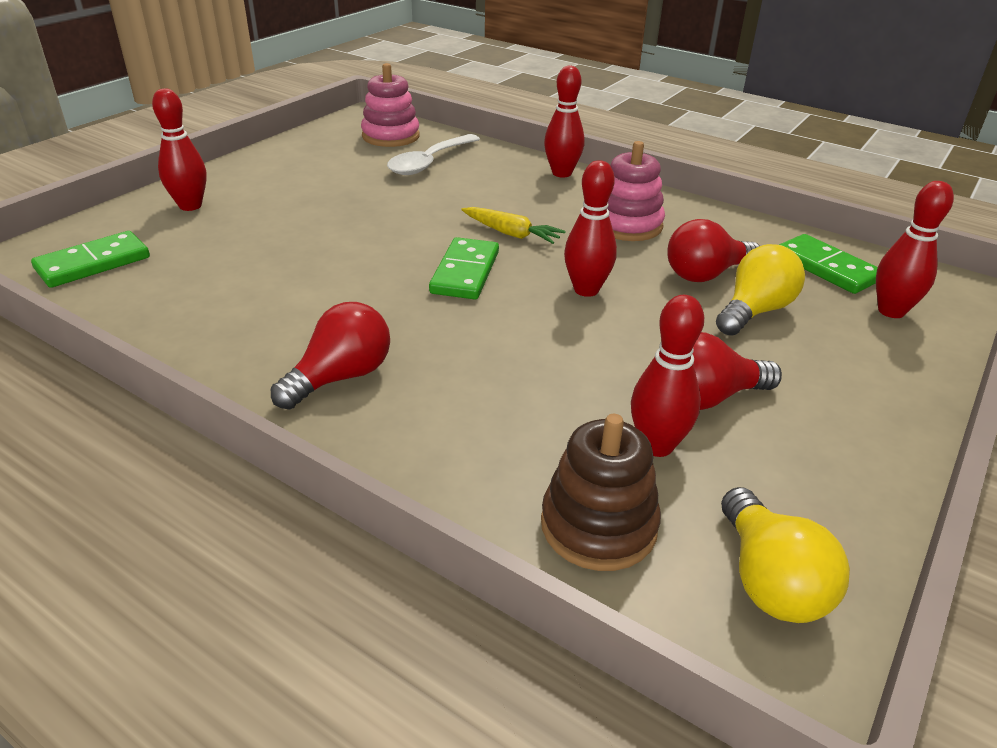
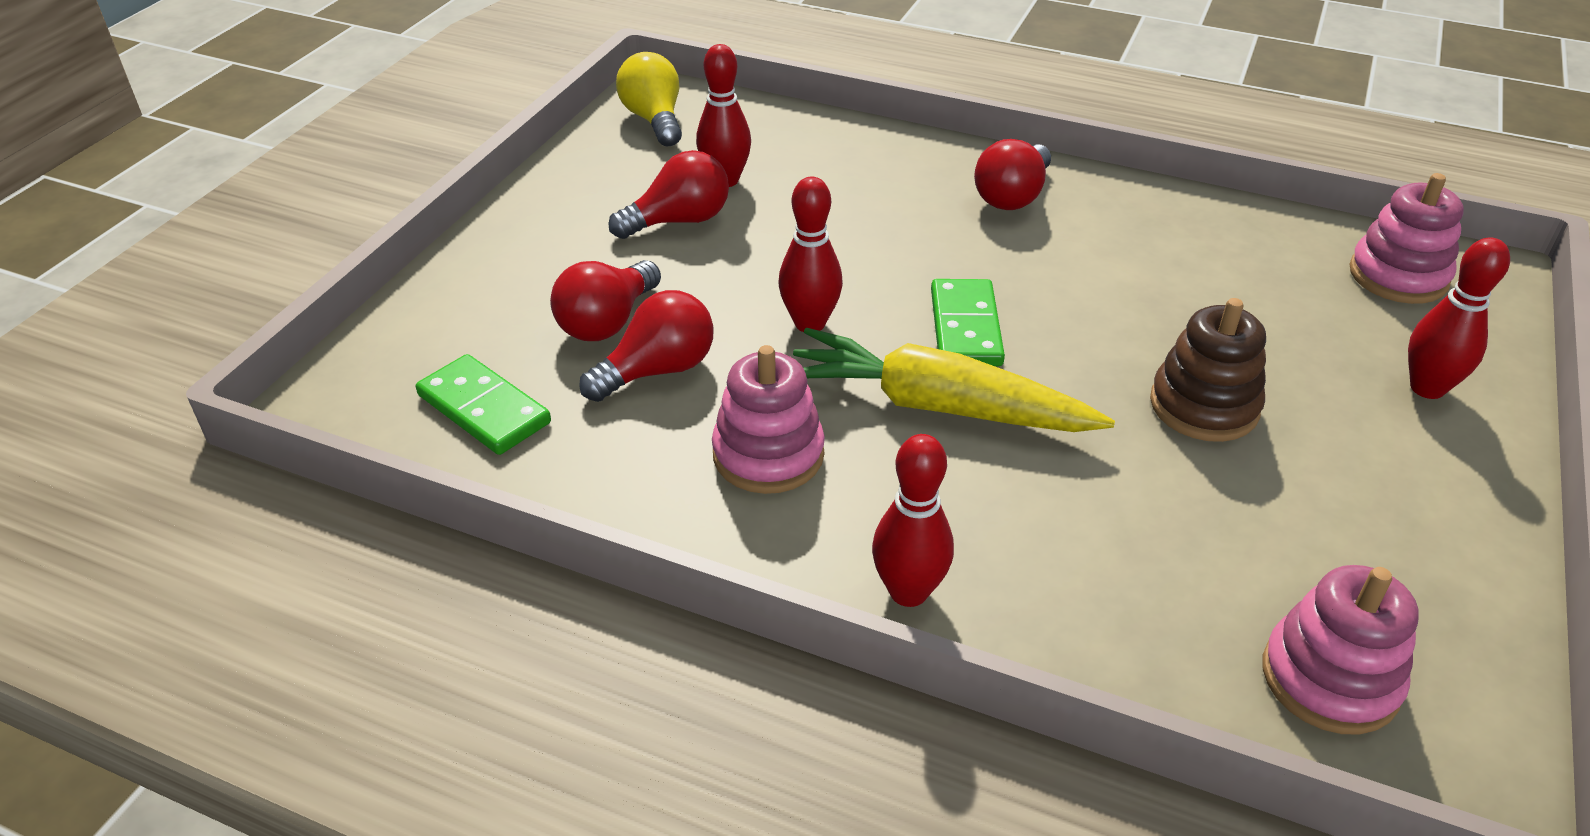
camera: 170 degrees right, 5 degrees up
green domino [31,231,150,288] -> pink stacking toy [1350,173,1464,304]
white spoon [387,134,480,175] -> none
yellow carrot [461,207,566,244] -> yellow carrot [793,327,1115,432], size x1.93
brown stacking toy [541,414,661,571] -> brown stacking toy moved to [1150,298,1266,442]
yellow light bulb [716,244,805,336] -> red light bulb [550,260,661,341]
red bowling pin [876,181,954,318] -> none

